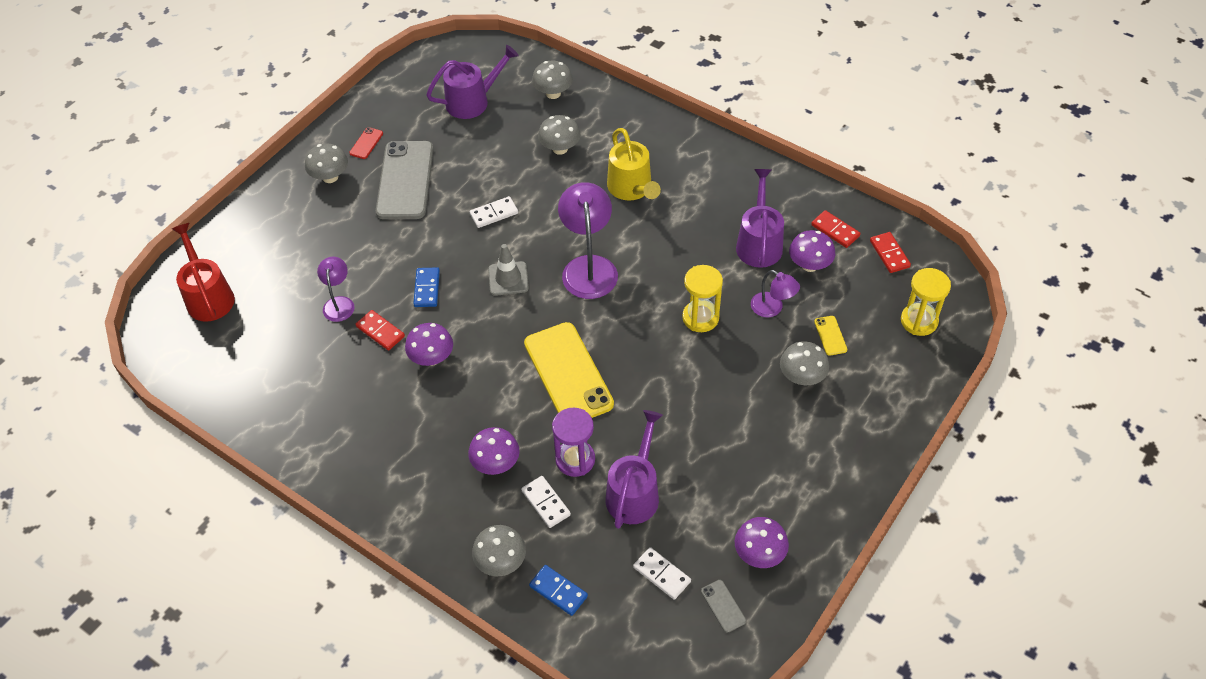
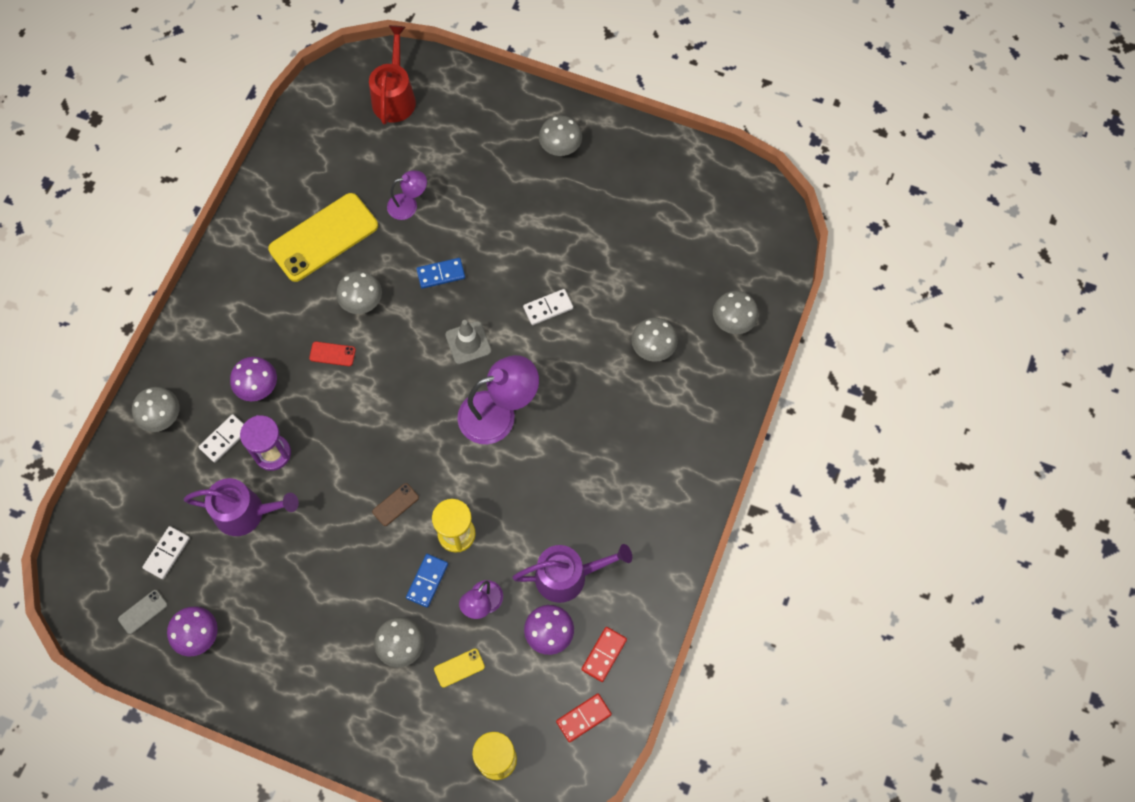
camera: 75 degrees right, 15 degrees up
red watering can [172,223,235,322] -> red watering can turned 45 degrees counterclockwise [369,25,416,124]
red phone [349,127,383,159] -> red phone moved to [309,342,356,366]
red domino [356,310,405,350] -> none
grey phone [376,141,434,219] -> none
purple mushroom [405,323,453,366] -> grey mushroom [336,271,382,314]
purple watering can [426,45,519,119] -> none
white domino [470,196,518,228] -> white domino turned 75 degrees counterclockwise [523,289,573,325]
yellow phone [524,322,614,418] -> yellow phone moved to [268,193,378,282]
blue domino [529,565,588,616] -> blue domino moved to [406,554,448,608]
yellow watering can [607,128,661,200] -> none
none -> brown phone [372,483,419,526]

